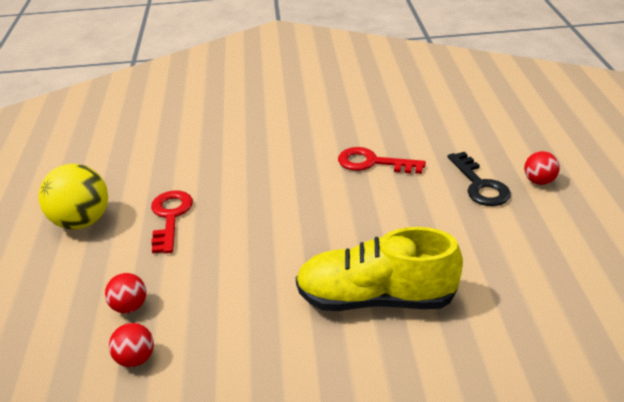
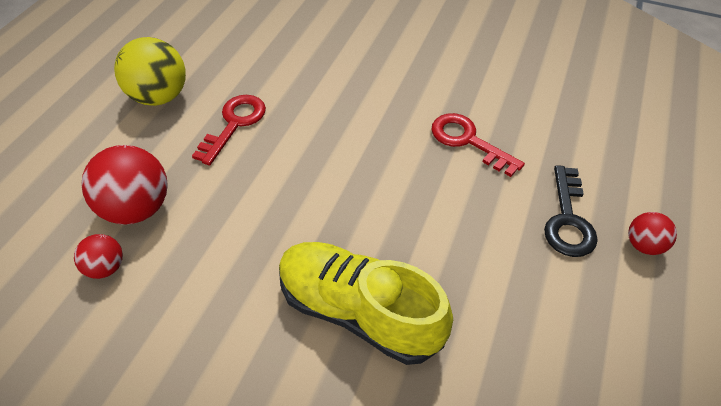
camera: 25 degrees right, 15 degrees up
red ball [105,273,146,313] -> red ball [81,145,168,225], size x1.88

